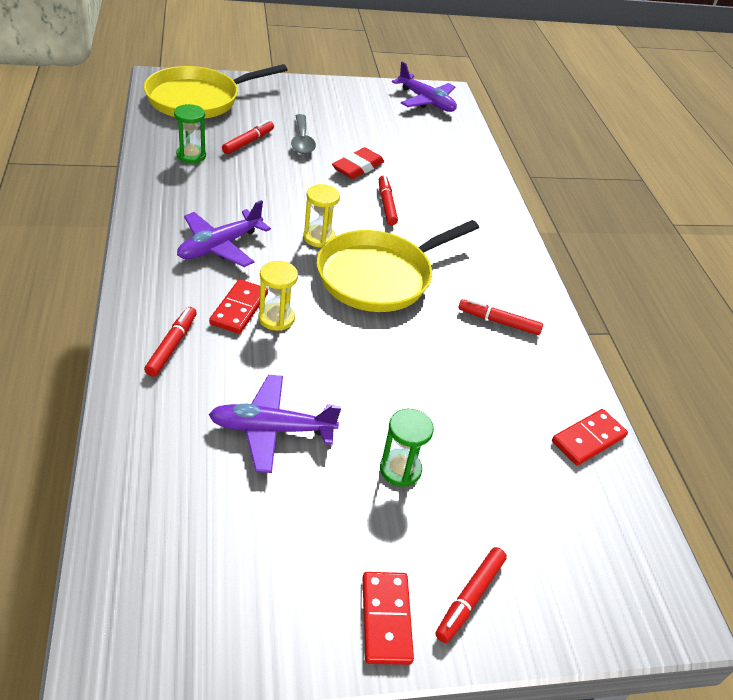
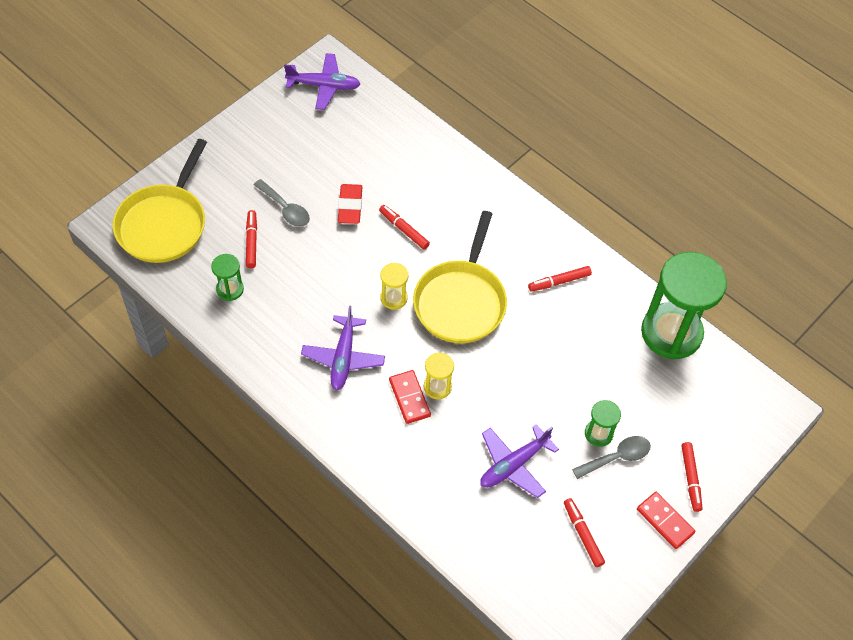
camera: 35 degrees left, 15 degrees up
red marker [144,307,197,377] -> red marker moved to [564,498,605,567]
red domino [552,409,628,466] -> green hourglass [641,252,727,359]
none -> grey spoon [572,436,651,479]

